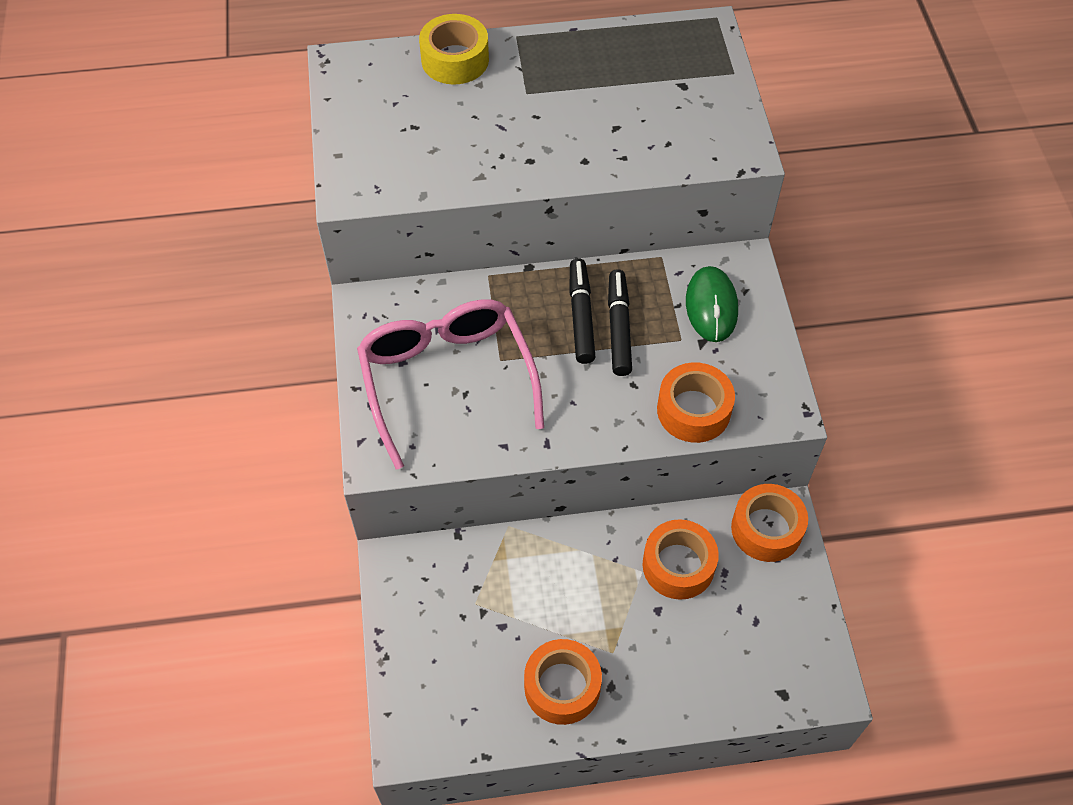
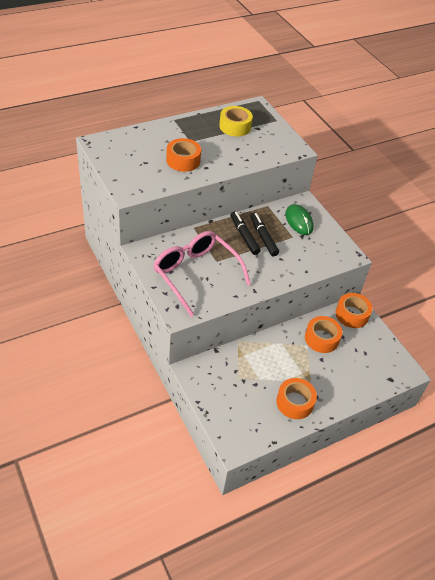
camera: 25 degrees left, 10 degrees down
yellow tape [419,14,489,84] -> yellow tape moved to [219,106,253,137]
orange tape [657,362,735,443] -> orange tape moved to [166,138,201,172]

